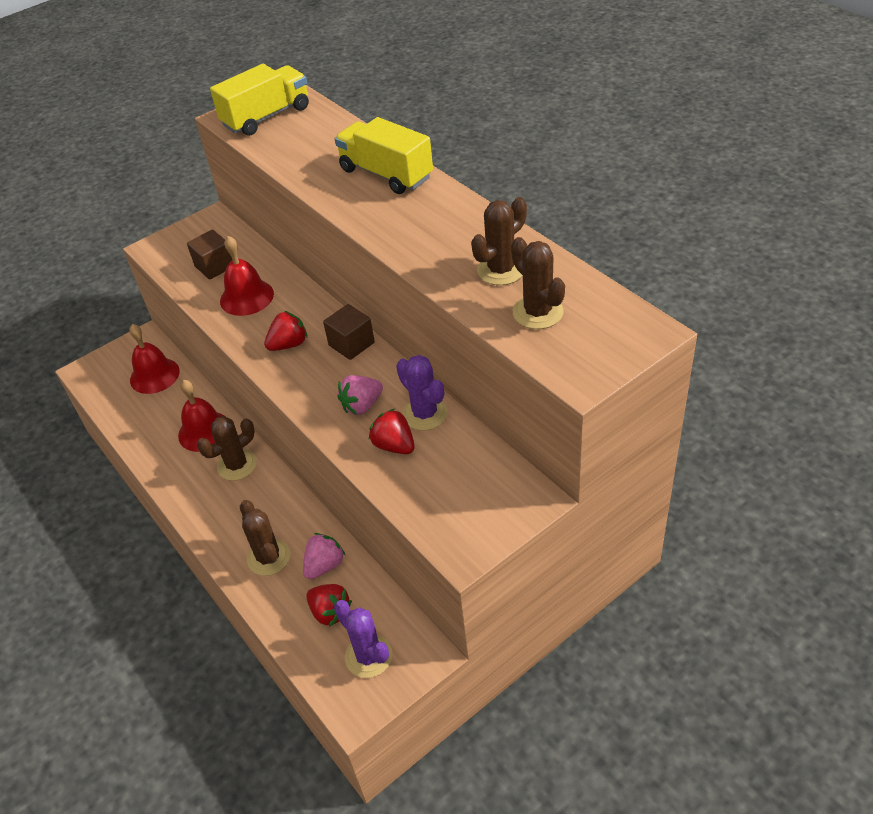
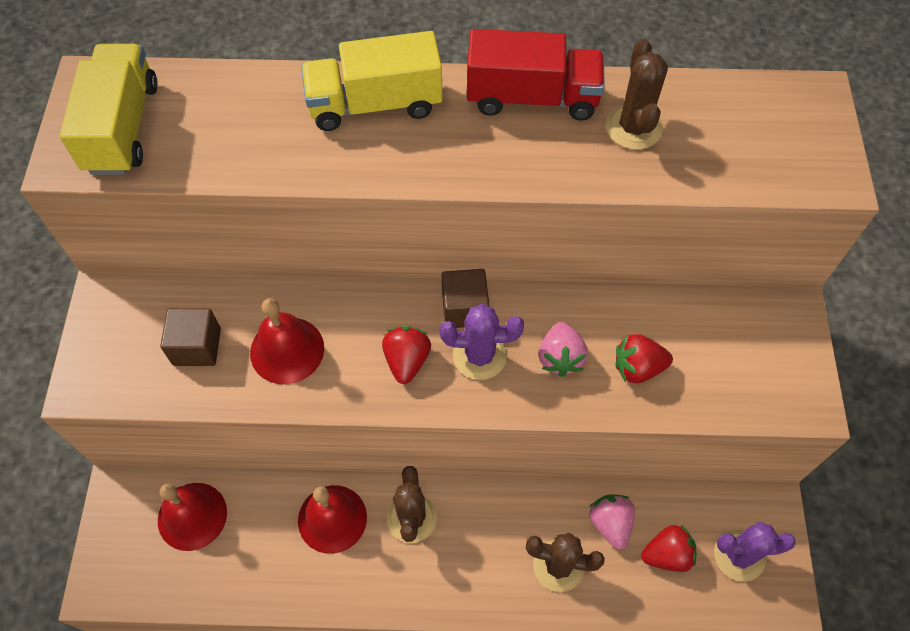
camera: 55 degrees left, 15 degrees up
purple cactus [396,355,448,431] -> purple cactus moved to [440,304,524,380]
brown cactus [511,237,565,329] -> none
none -> red truck [467,29,604,121]

